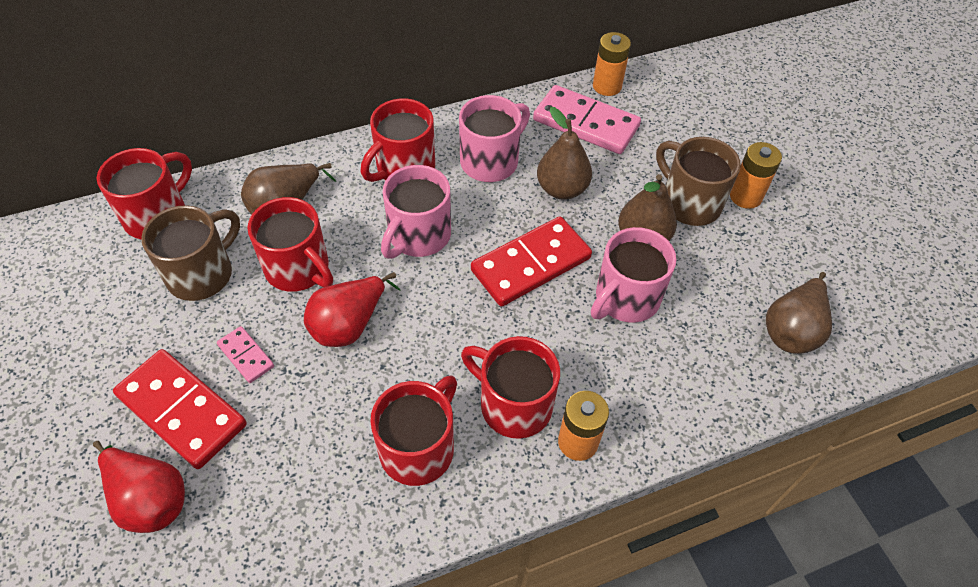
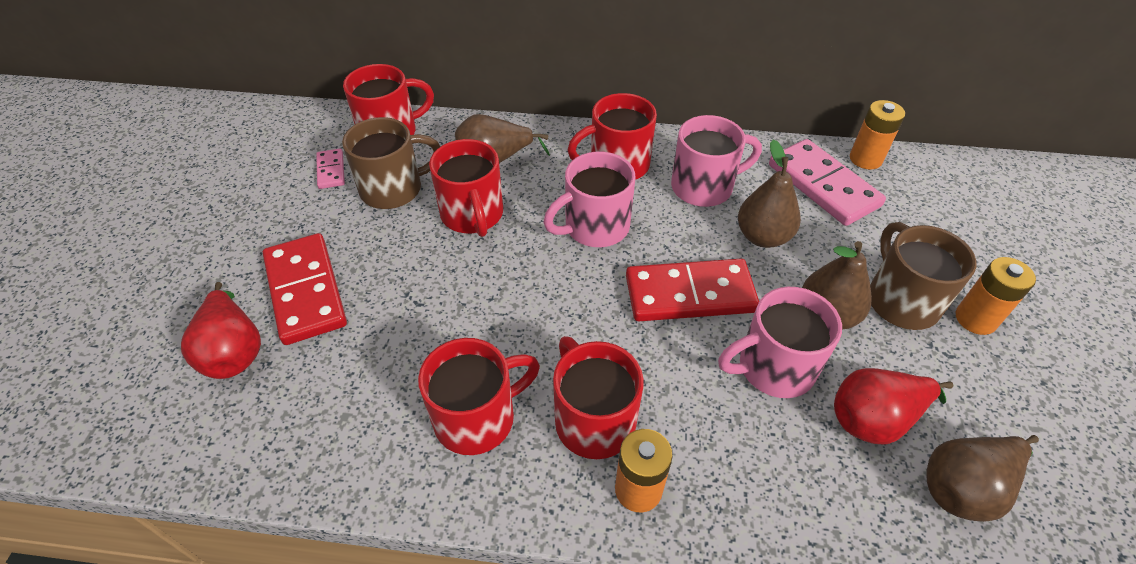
camera: 30 degrees right, 5 degrees down
pink domino [217,326,274,383] -> pink domino moved to [316,149,345,189]
red pear [304,272,400,347] -> red pear moved to [834,368,953,445]

